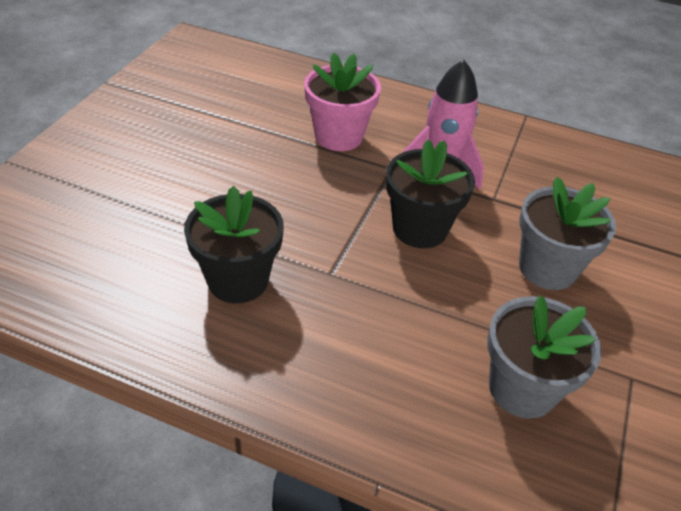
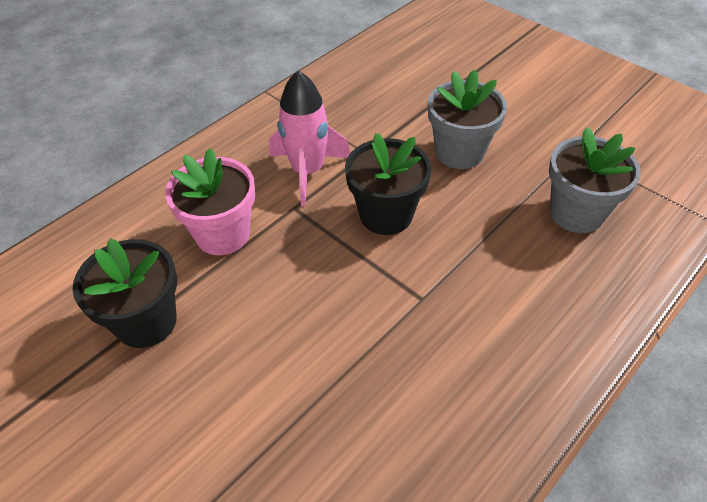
camera: 65 degrees left, 5 degrees up
black flower pot [184,186,284,303] -> black flower pot moved to [72,238,177,348]

